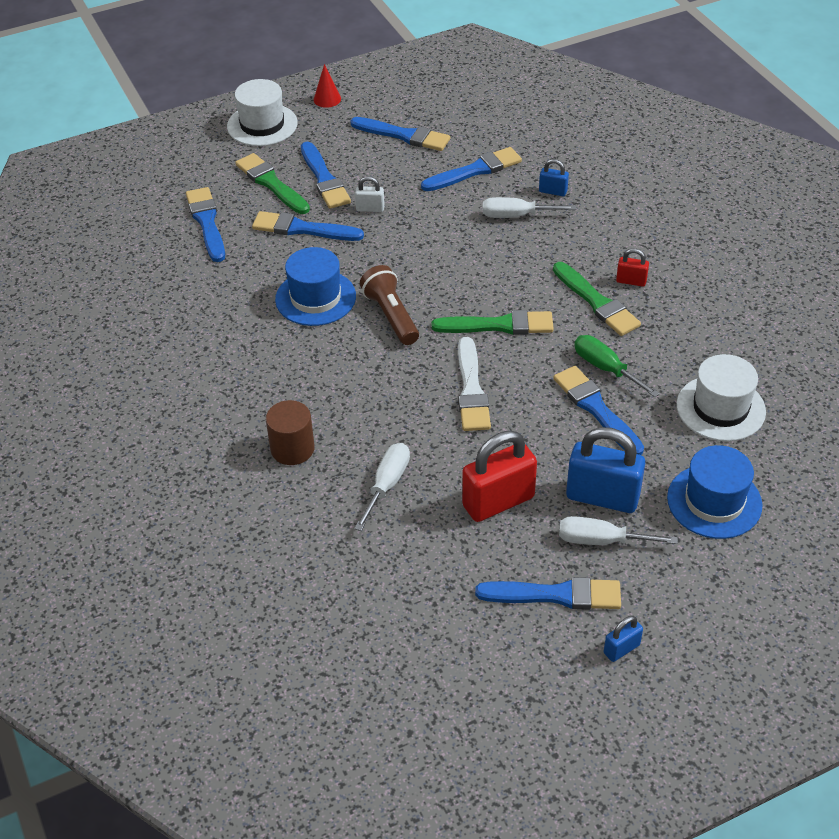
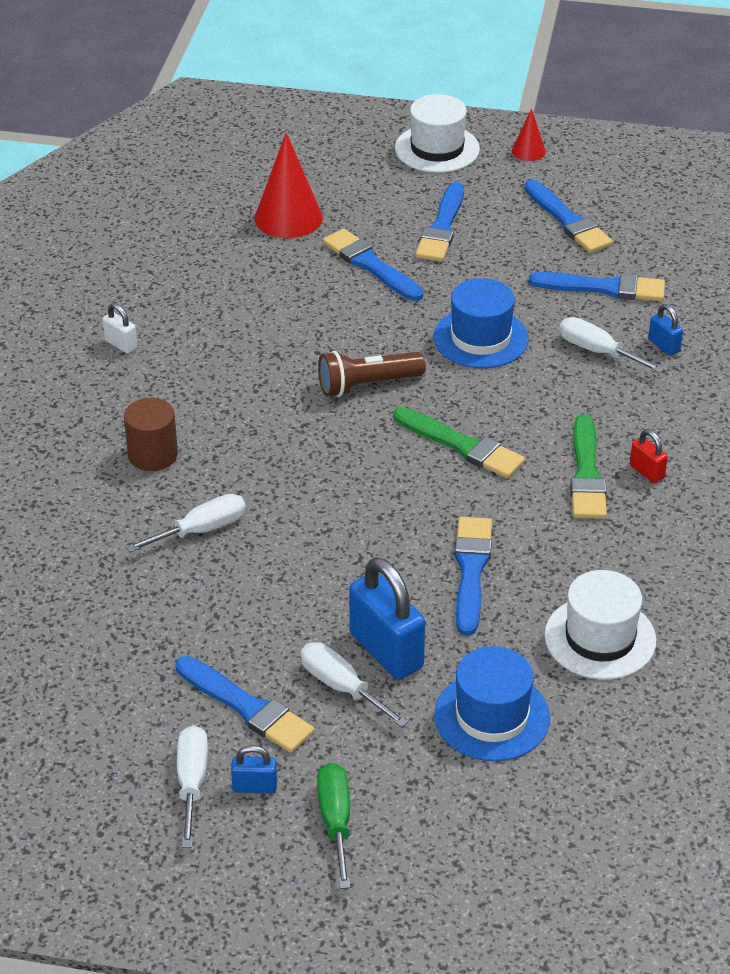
camera: 35 degrees right, 5 degrees down
blue brush [186,187,225,262] -> red cone [255,133,323,238]
green brush [235,153,310,214] -> none
blue hat [275,247,356,326] -> blue hat moved to [433,278,529,368]
white padlock [355,176,385,212] -> white padlock moved to [102,303,137,354]
brown flashlight [360,265,419,345] -> brown flashlight turned 120 degrees counterclockwise [318,351,426,397]
white brush [458,337,491,431] -> none
red padlock [462,431,537,522] -> none
green screwdriver [574,335,660,397] -> green screwdriver moved to [317,763,350,889]
none -> white screwdriver [177,725,208,848]

